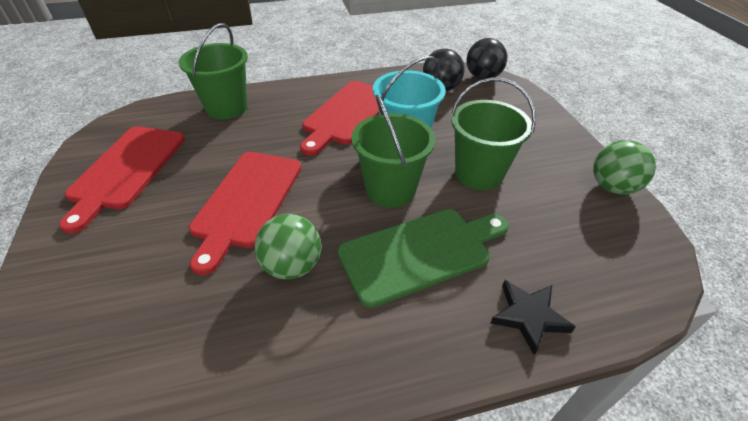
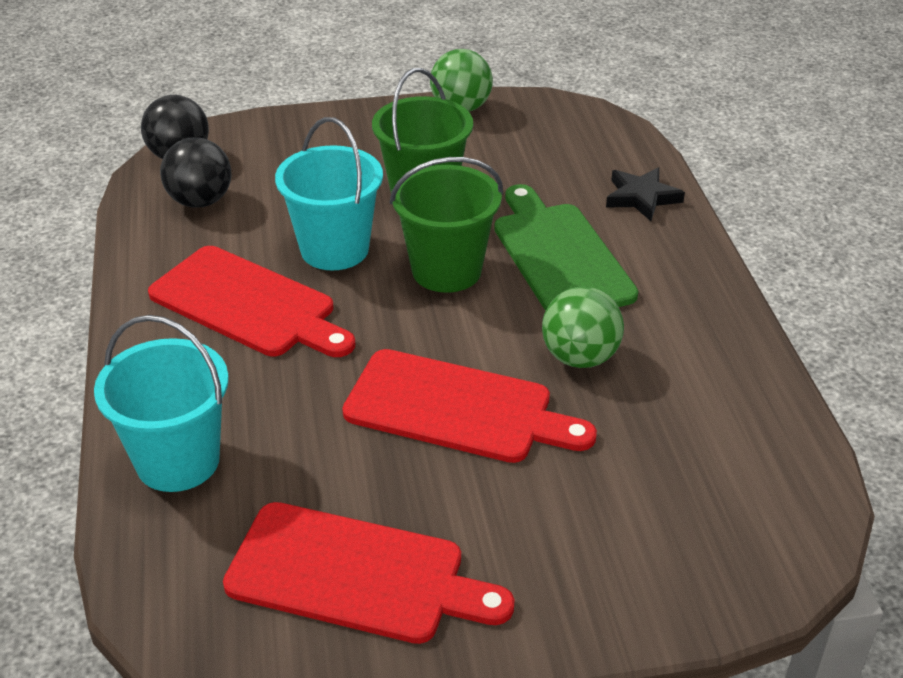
camera: 85 degrees left, 5 degrees down
green bucket [179,23,248,120] -> turquoise bucket [94,315,229,492]

